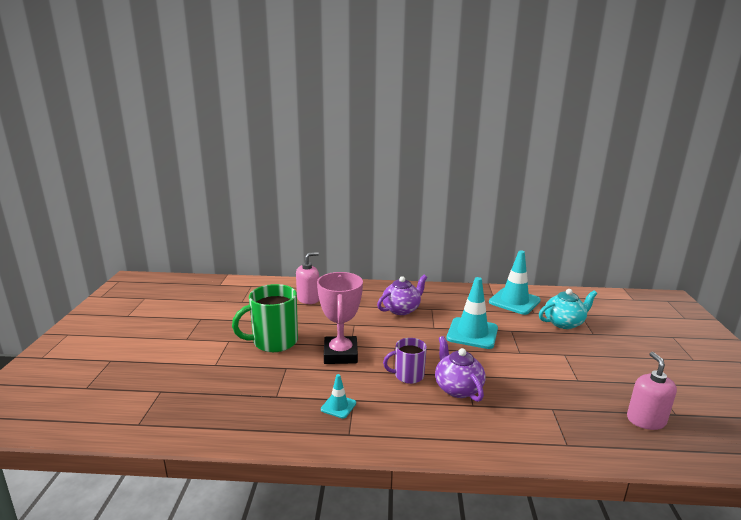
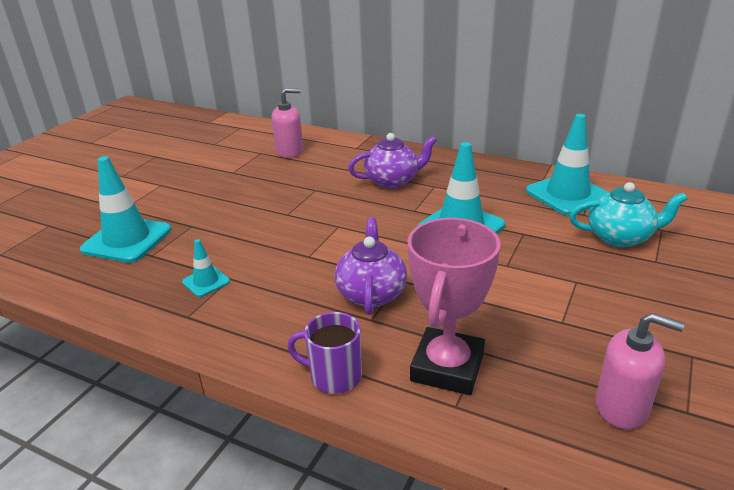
camera: 25 degrees right, 10 degrees up
green mug [232,284,298,352] -> none
pink trophy [317,272,363,364] -> pink trophy moved to [407,218,501,395]
purple mug [383,338,427,384] -> purple mug moved to [287,312,362,394]
pink soap dispenser [627,352,677,430] -> pink soap dispenser turned 90 degrees clockwise [596,313,684,429]
none -> turquoise traffic cone [80,156,171,263]

